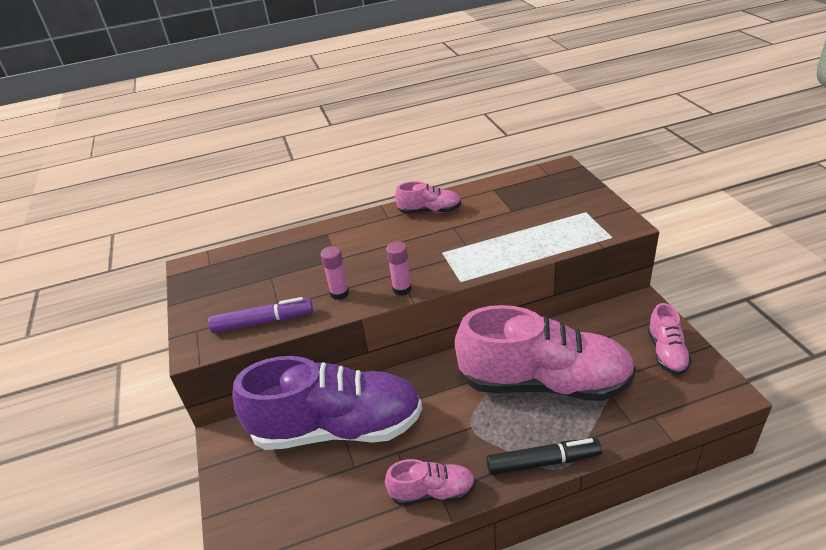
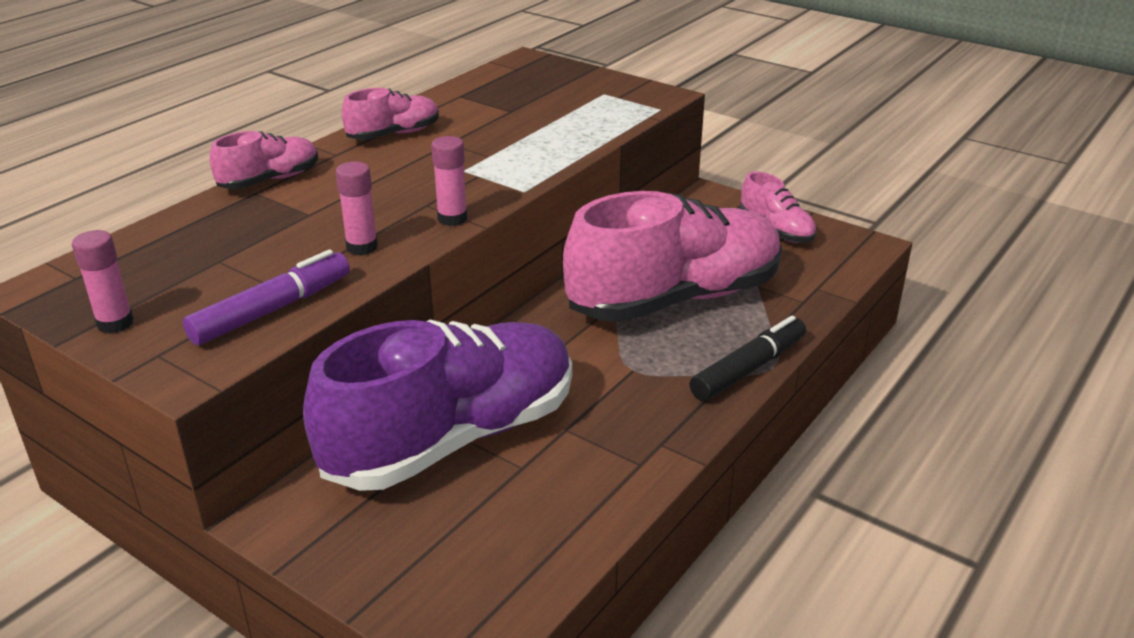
camera: 40 degrees left, 5 degrees down
pink shoe [385,459,476,505] -> pink shoe moved to [210,131,319,189]
none -> pink glue stick [72,230,134,333]

